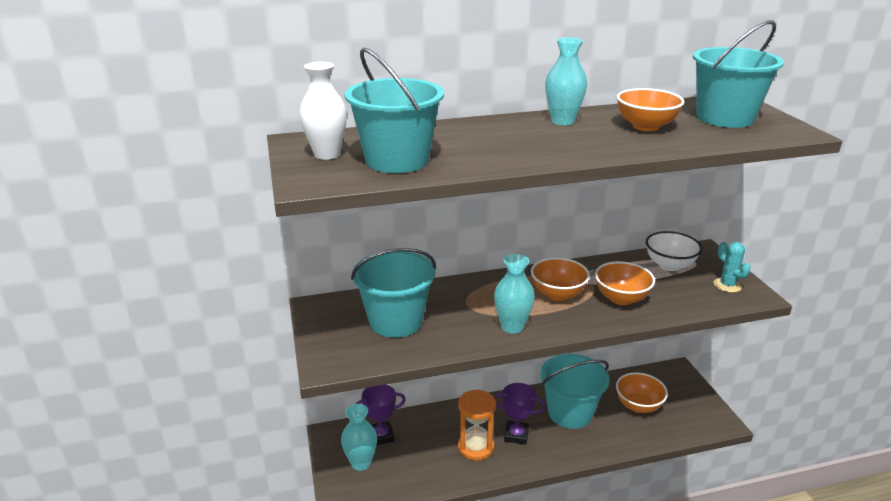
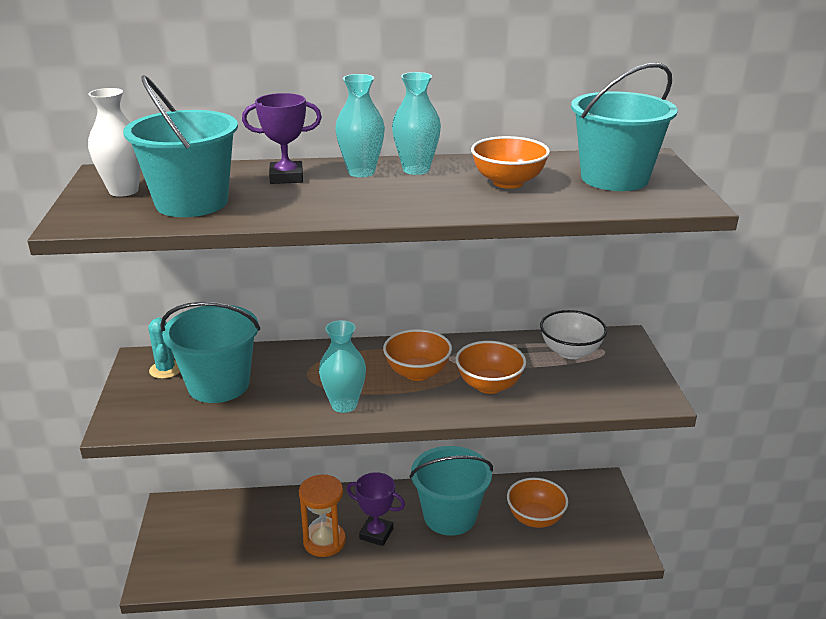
camera: 10 degrees right, 0 degrees up
turquoise vase [341,404,377,471] -> turquoise vase moved to [335,74,385,177]
purple trophy [355,385,406,445] -> purple trophy moved to [242,93,322,184]
turquoise cactus [714,242,751,293] -> turquoise cactus moved to [148,317,180,379]

